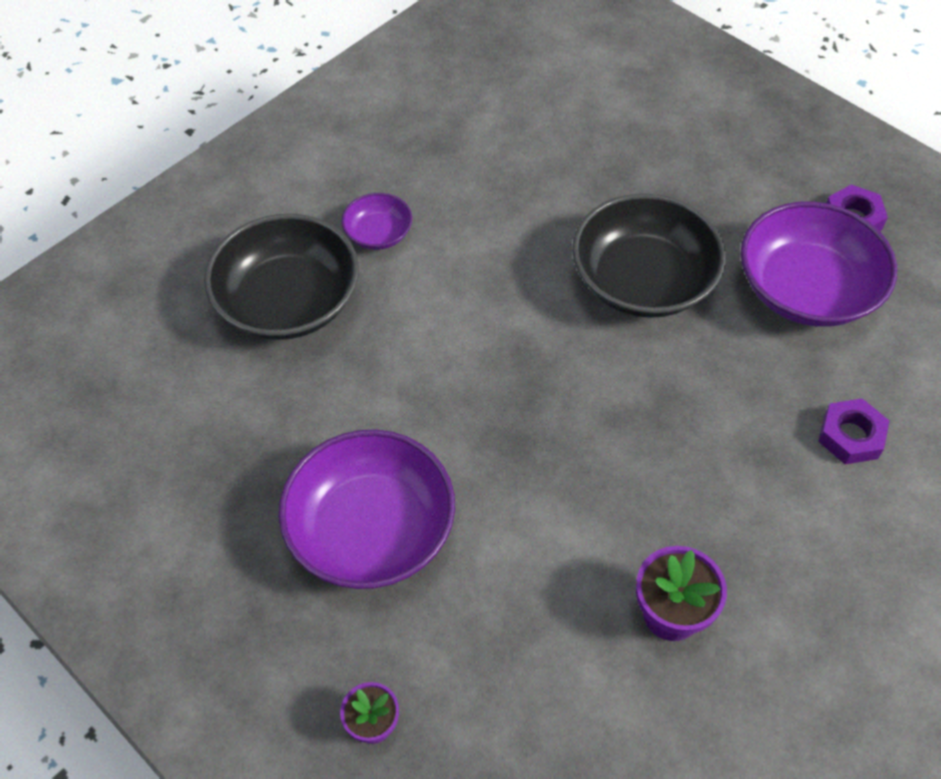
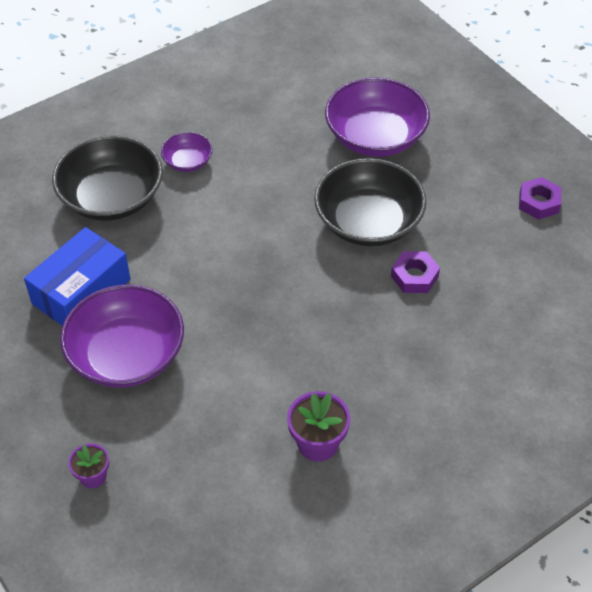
camera: 10 degrees right, 5 degrees down
purple bowl [741,202,897,327] -> purple bowl moved to [325,78,430,157]
purple nut [818,398,889,464] -> purple nut moved to [391,251,440,293]
none -> blue box [24,227,130,326]

